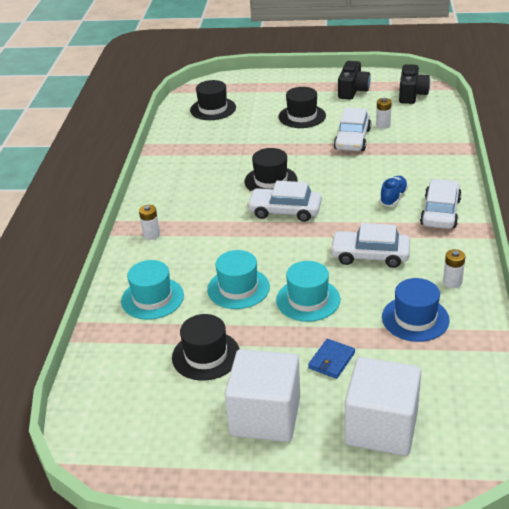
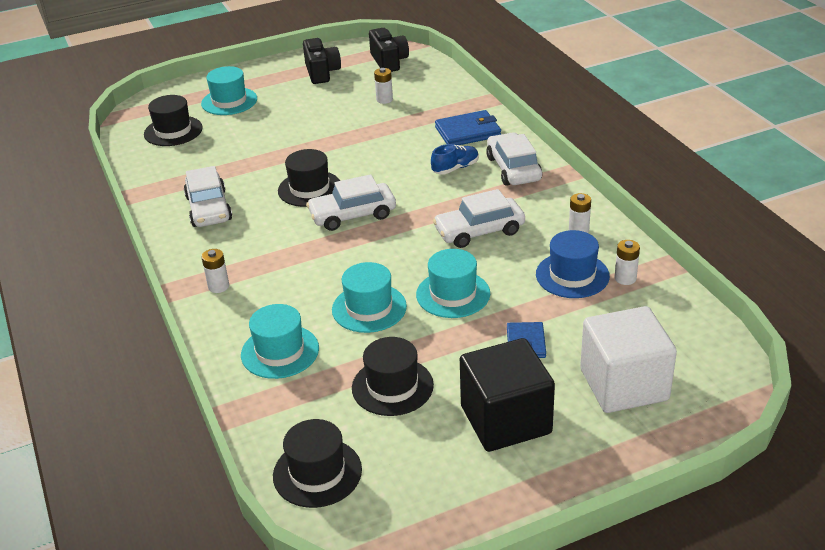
camera: 30 degrees left, 0 degrees up
white cube [225,349,300,442] -> black cube [460,338,555,452]
black hat [279,87,326,128] -> black hat moved to [273,419,362,508]
white car [334,108,371,151] -> white car moved to [184,166,232,227]
blue shoe [380,176,408,206] -> blue shoe turned 60 degrees clockwise [431,144,479,174]
none -> turquoise hat [201,66,257,115]
none -> blue wallet [435,110,501,145]
none -> white battery [615,240,640,285]

